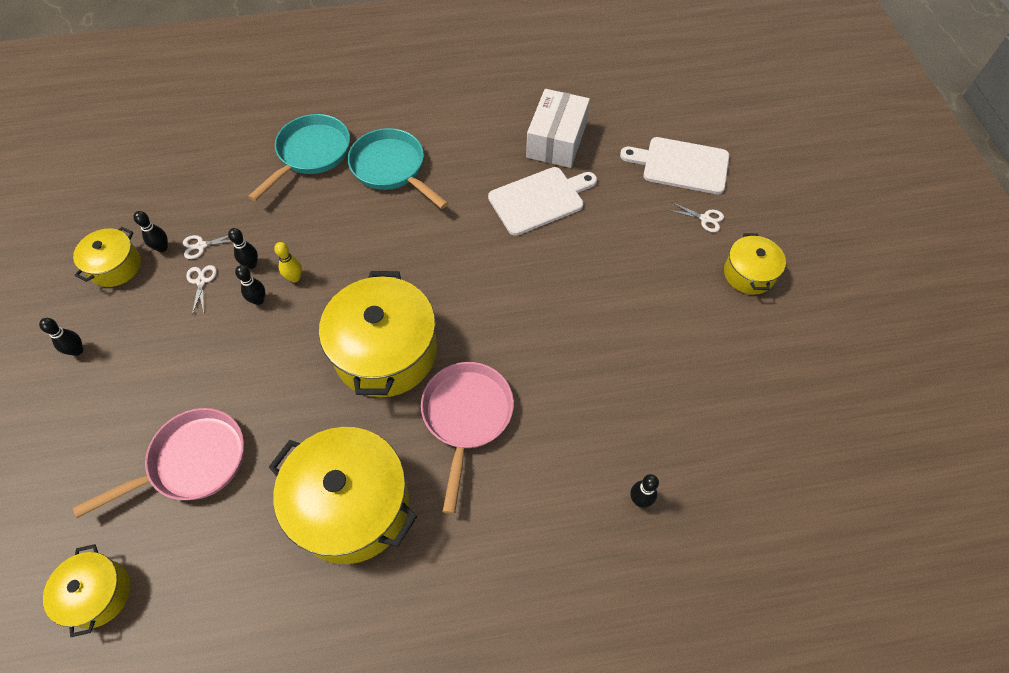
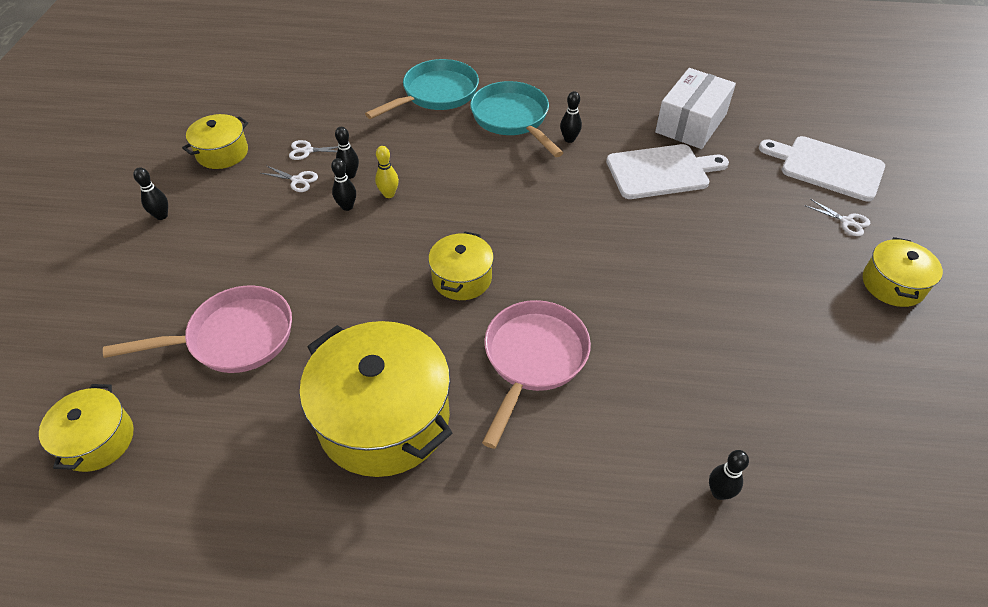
camera: 15 degrees right, 10 degrees down
black bowling pin [133,211,168,252] -> black bowling pin moved to [560,91,582,143]
white scissors [186,265,217,315] -> white scissors turned 105 degrees clockwise [261,165,318,192]
yellow pot [319,271,437,397] -> yellow pot [428,232,494,300], size x0.53

